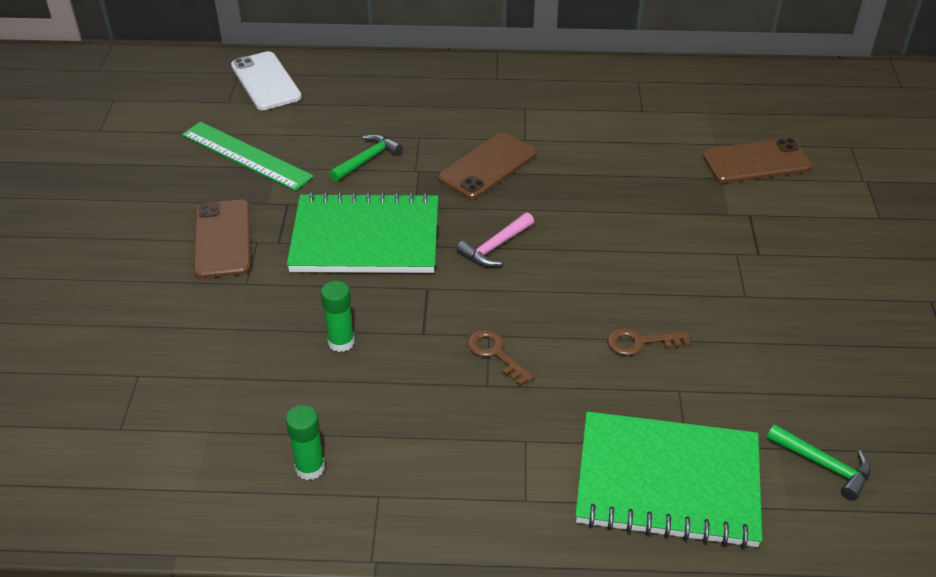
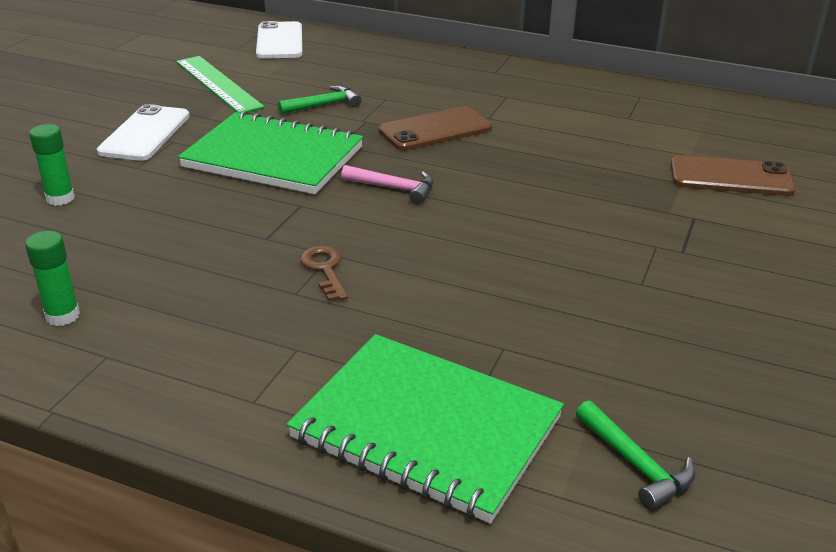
camera: 20 degrees right, 10 degrees down
brown phone [193,199,251,279] -> white phone [97,104,190,161]
green glue stick [321,281,355,352] -> green glue stick moved to [29,124,75,206]
pink hammer [456,212,534,267] -> pink hammer turned 135 degrees counterclockwise [341,165,433,204]
brown key [607,328,690,356] -> none

